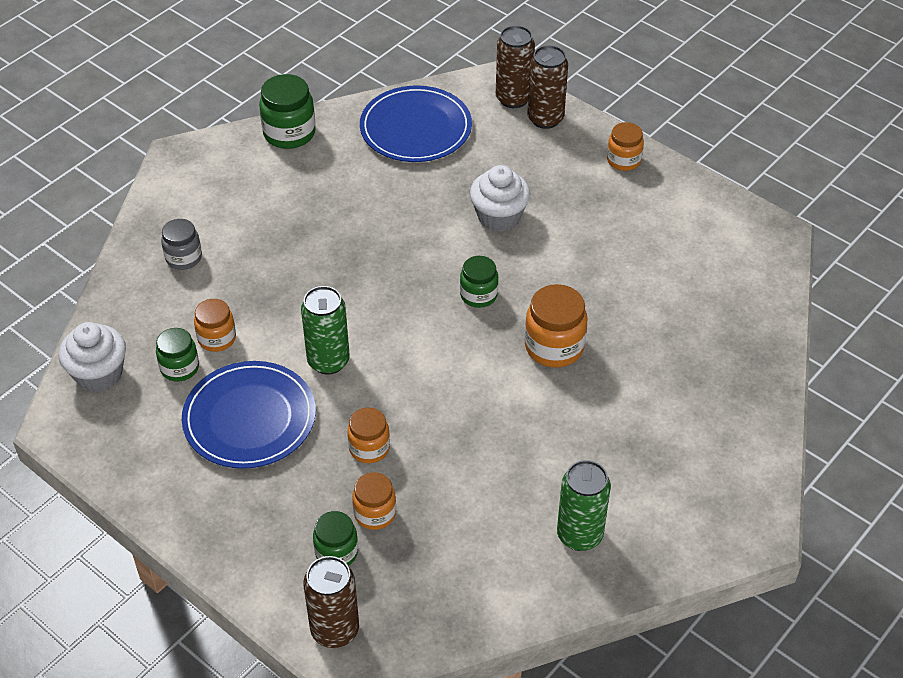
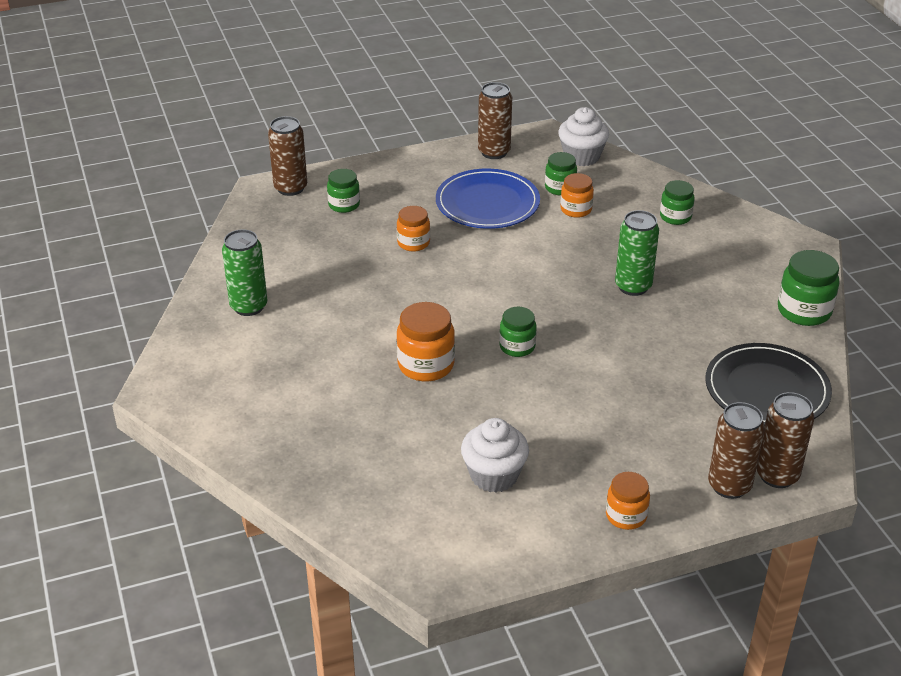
camera: 120 degrees right, 10 degrees down
grey jar [161,219,202,270] -> green jar [660,180,695,225]
green can [301,286,350,375] -> green can moved to [615,210,659,296]
orange jar [352,472,396,530] -> none
blue plate [360,85,472,162] -> black plate [705,343,832,425]
white cupcake [470,165,531,232] -> white cupcake moved to [461,418,529,493]
none -> brown can [478,82,512,159]

